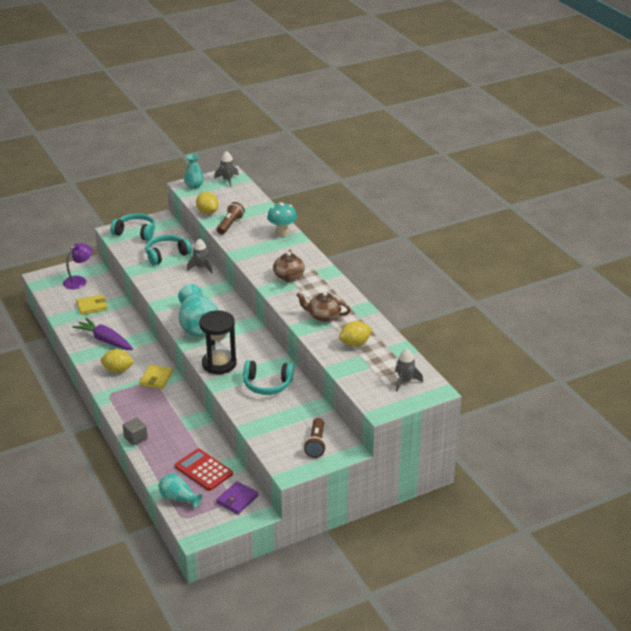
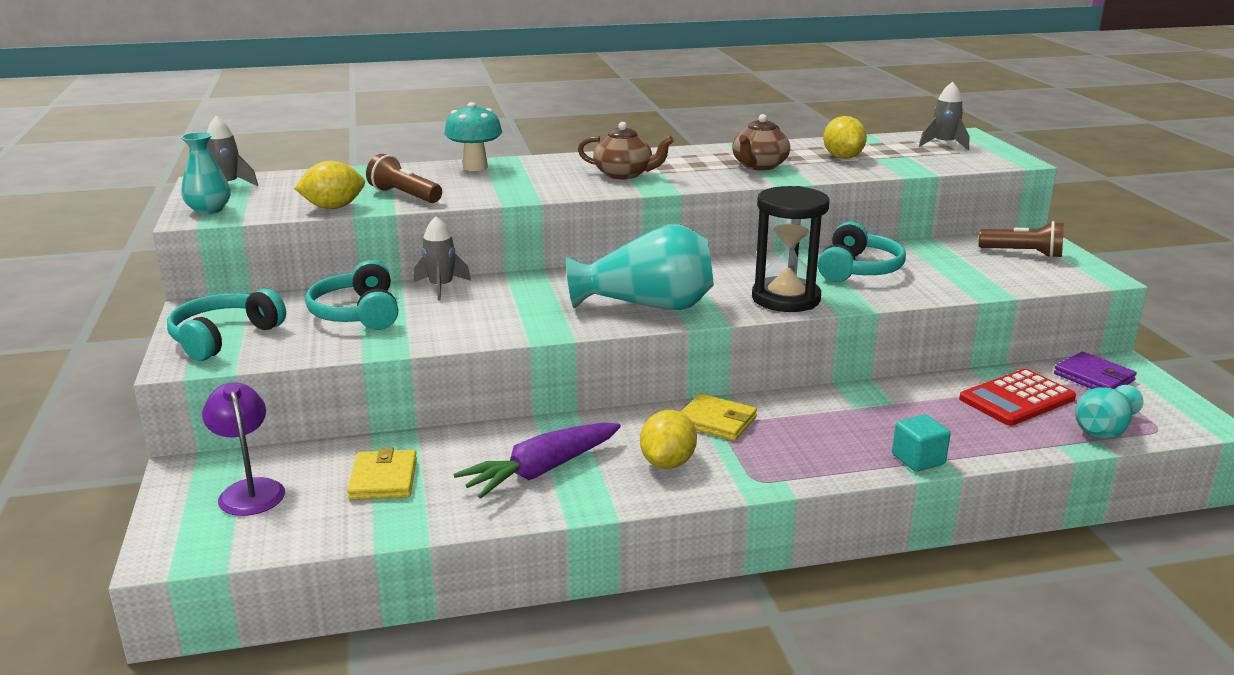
camera: 75 degrees left, 10 degrees down
grey cube [123,417,148,445] -> turquoise cube [892,414,951,472]

